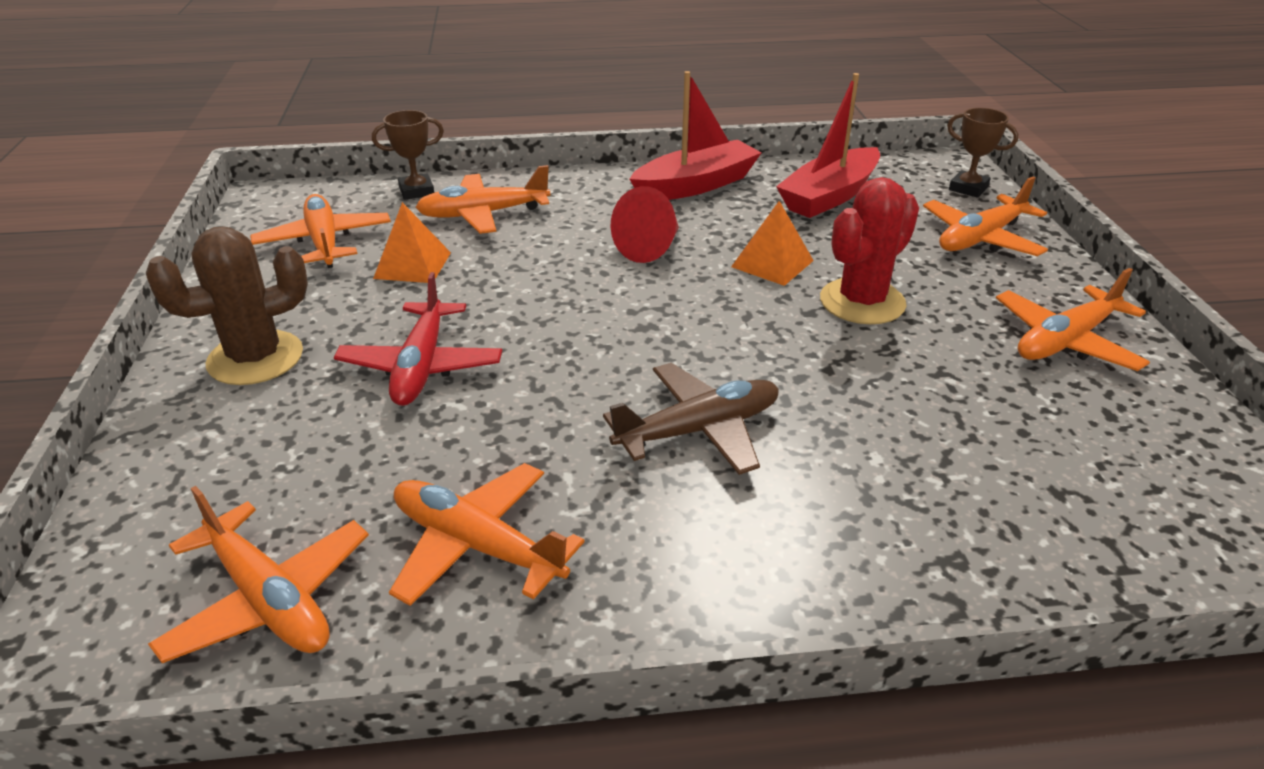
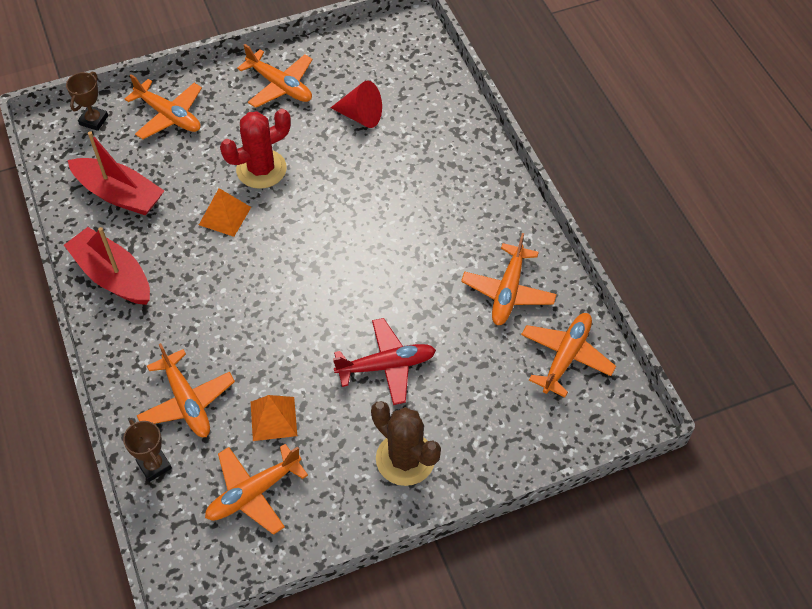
camera: 105 degrees left, 20 degrees up
brown plane [603,363,779,475] -> none
red cone [610,186,679,263] -> red cone moved to [330,81,382,128]
red cactus [820,177,919,324] -> red cactus turned 60 degrees counterclockwise [220,109,291,189]

